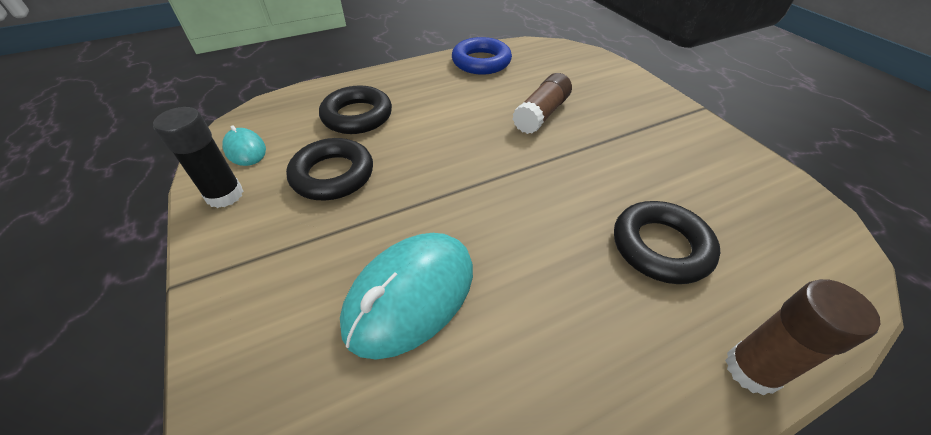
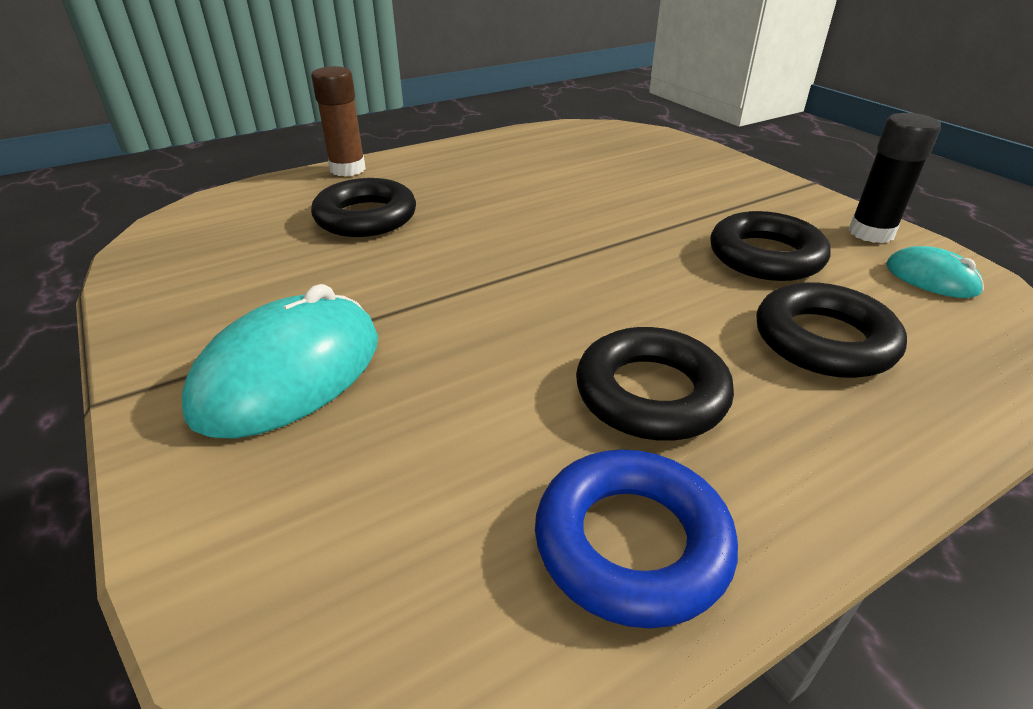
camera: 175 degrees right, 10 degrees down
turquoise mouse [340,233,473,360] -> turquoise mouse moved to [182,284,378,438]
brown glue stick [513,73,572,134] -> none
none -> black ring [576,327,734,441]

